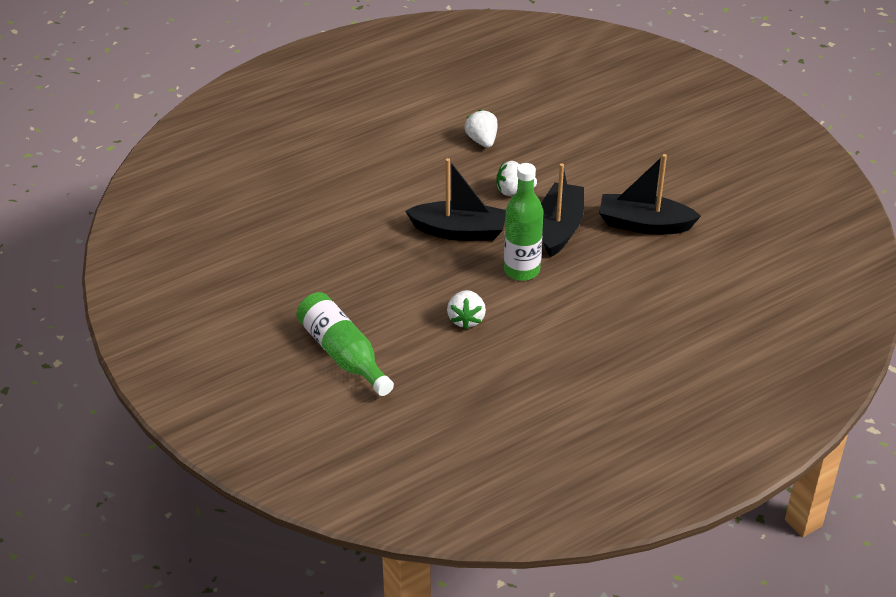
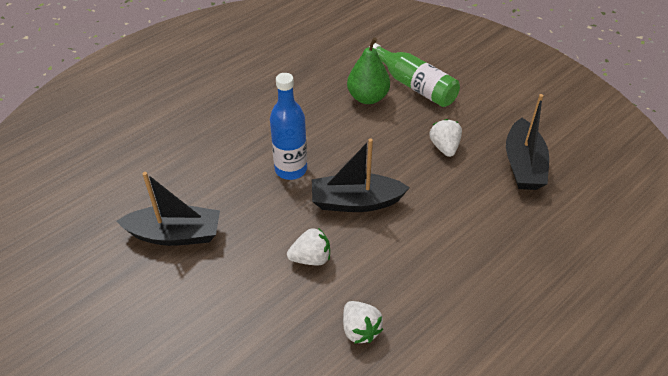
camera: 170 degrees right, 5 degrees up
white strawberry [447,290,486,329] -> white strawberry moved to [429,119,462,157]
green bottle [504,163,543,281] -> blue bottle [270,73,307,180]
black boat [541,163,584,257] -> black boat moved to [506,94,549,190]
none -> green pear [347,37,390,104]

